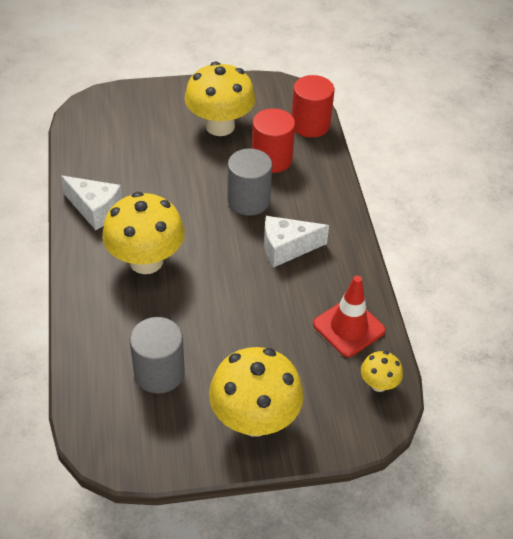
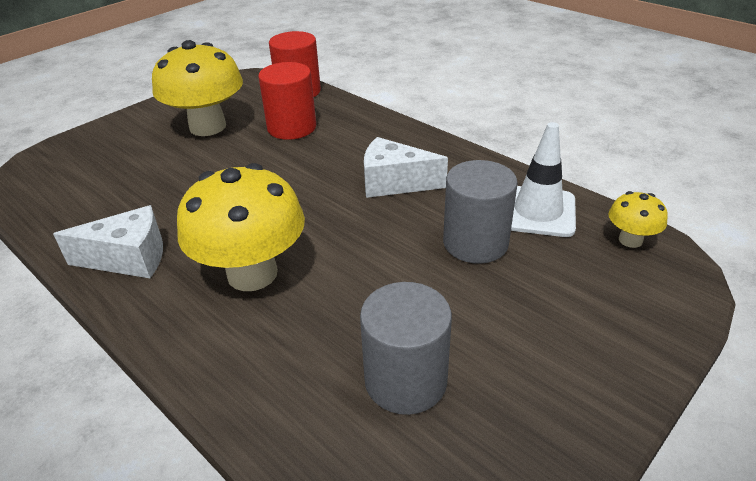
camera: 35 degrees left, 10 degrees down
yellow mushroom [209,347,304,436] -> none
grey cylinder [227,148,272,216] -> grey cylinder moved to [443,160,518,264]
white cheese [264,216,329,268] -> white cheese turned 60 degrees clockwise [364,137,448,198]
red traffic cone [313,275,386,357] -> white traffic cone [511,122,576,237]

